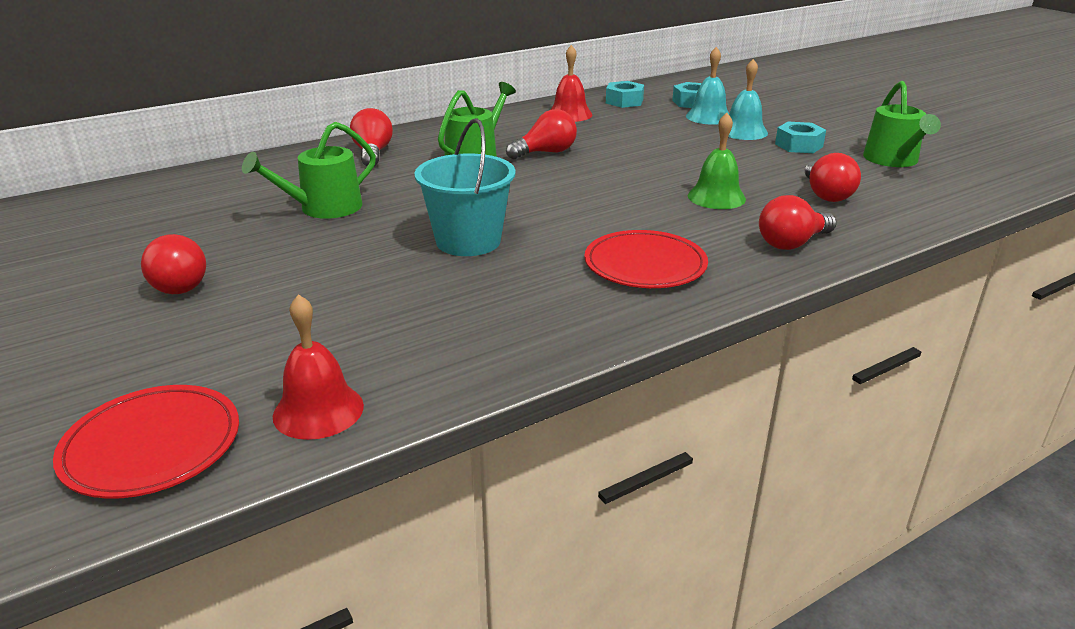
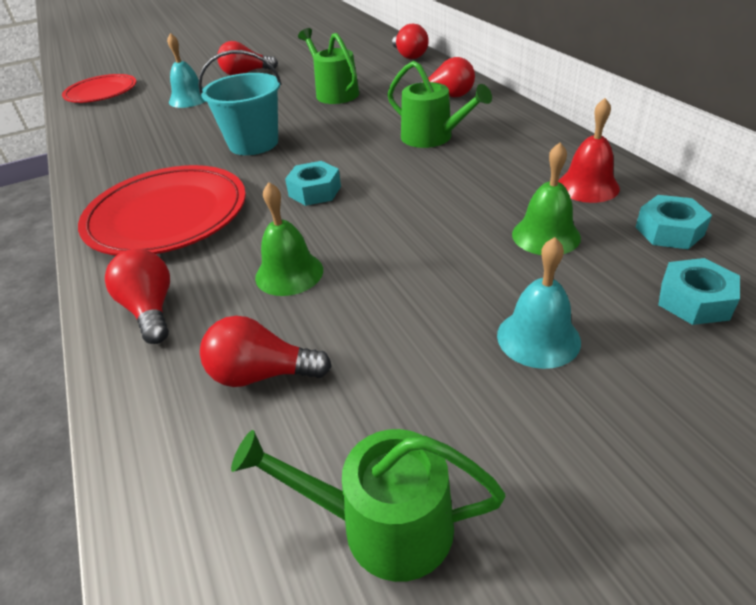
camera: 100 degrees right, 10 degrees up
red bell [273,294,364,440] -> none
red light bulb [506,109,577,159] -> red light bulb moved to [392,24,429,59]
red plate [584,230,708,288] -> red plate [78,165,246,255], size x1.53
turquoise bell [686,47,729,125] -> turquoise bell moved to [167,33,206,108]
turquoise nut [775,122,826,153] -> turquoise nut moved to [285,161,341,206]
none -> green bell [512,142,581,255]

